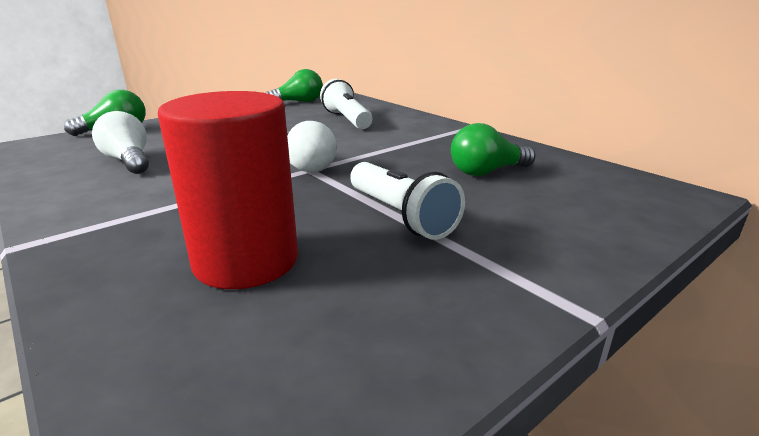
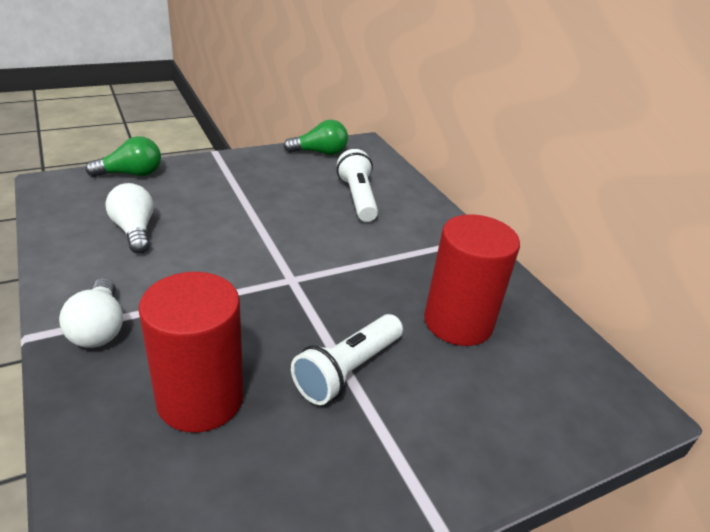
camera: 10 degrees right, 10 degrees up
white light bulb [287,121,337,173] -> white light bulb moved to [59,278,123,348]
white flashlight [350,162,465,240] -> white flashlight turned 60 degrees clockwise [291,314,403,405]
green light bulb [451,123,535,176] -> red cylinder [424,214,520,346]

